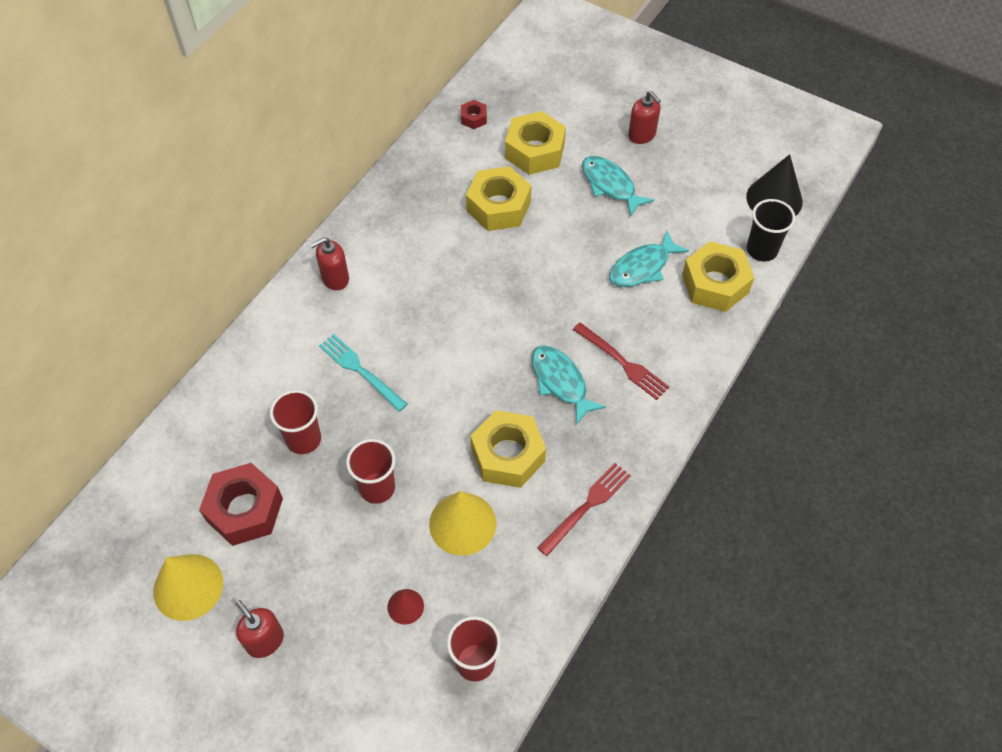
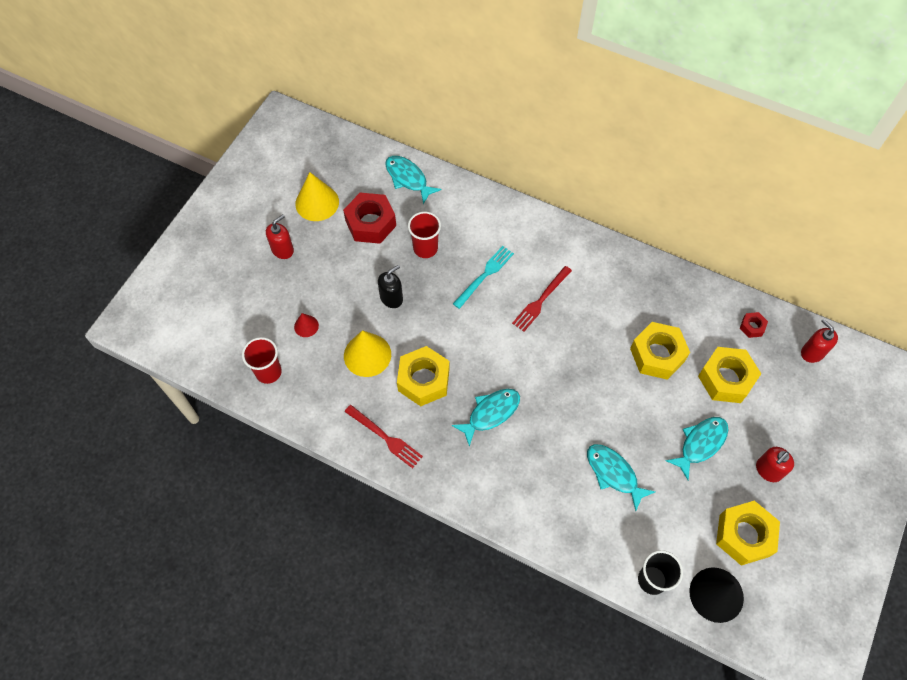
camera: 85 degrees right, 5 degrees up
red soap dispenser [310,237,349,290] -> red soap dispenser moved to [801,319,838,363]
red cup [346,439,395,504] -> black soap dispenser [378,265,403,308]
red fork [573,322,669,400] -> red fork moved to [512,266,572,332]
yellow nut [682,241,754,312] -> yellow nut moved to [716,501,780,566]
none -> turquoise fish [385,156,441,204]

